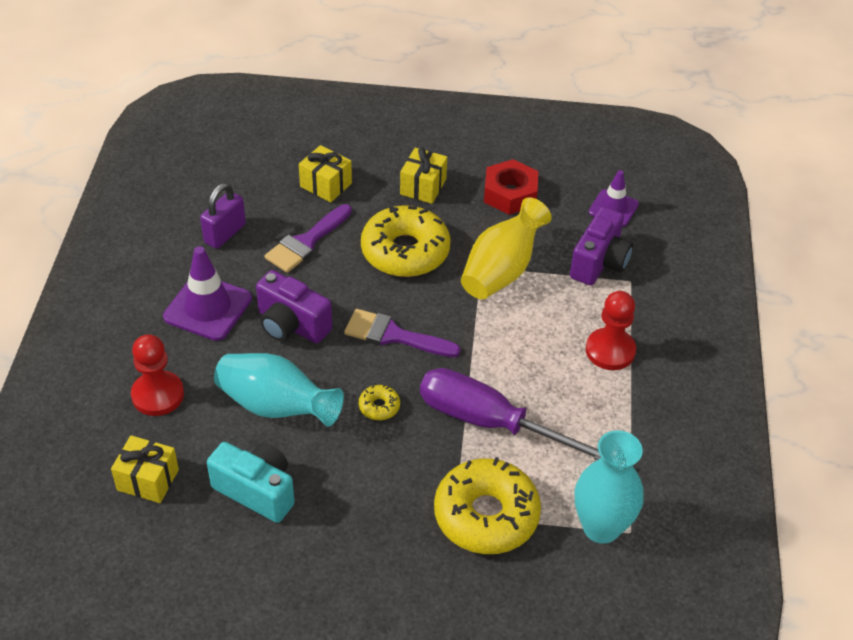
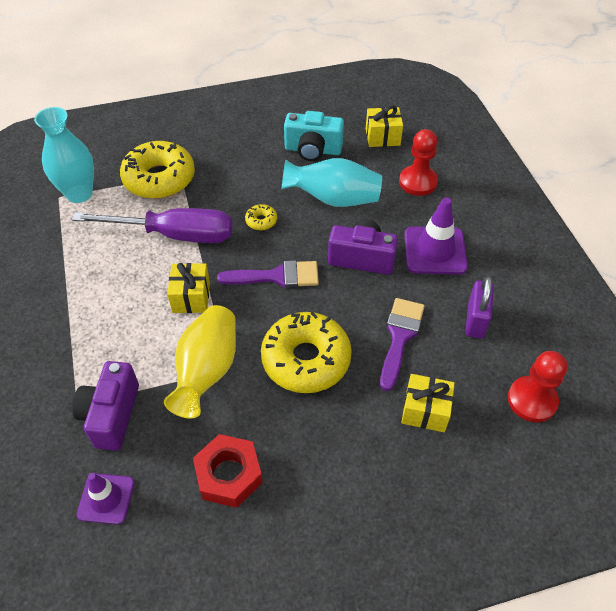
camera: 160 degrees right, 5 degrees up
yellow gift [400,147,447,204] -> yellow gift moved to [167,263,210,313]
red pawn [586,291,636,370] -> red pawn moved to [508,351,567,422]

